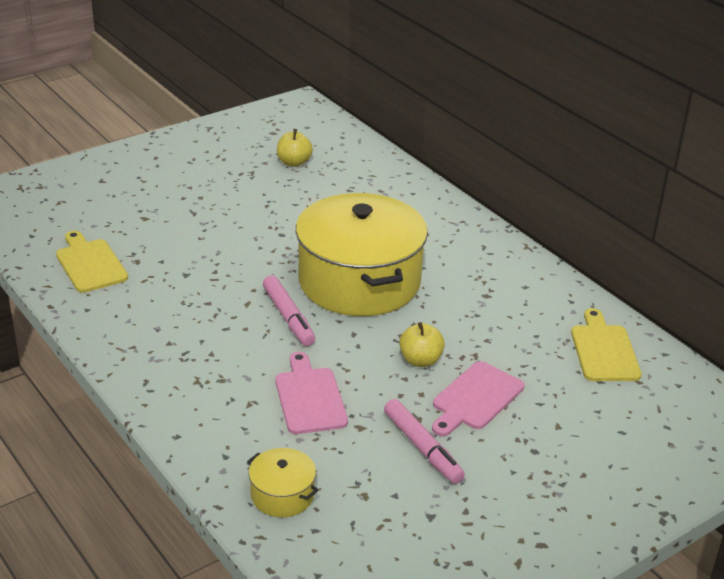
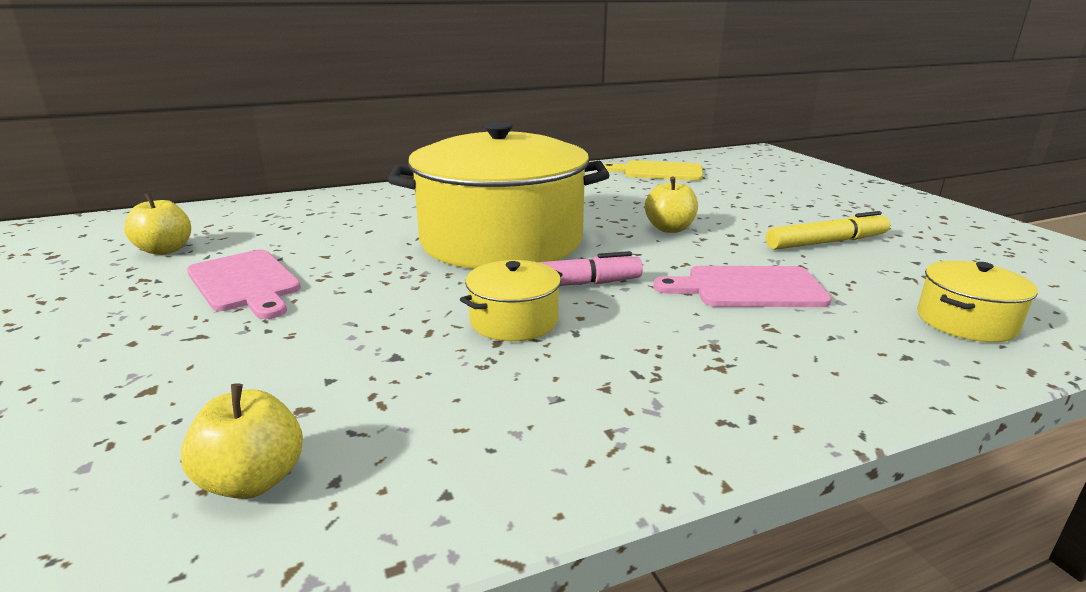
camera: 75 degrees left, 10 degrees down
yellow cutting board [56,231,128,293] -> yellow apple [181,383,303,499]
pink marker [384,399,465,484] -> yellow marker [766,211,890,250]
pink cutting board [432,361,525,436] -> pink cutting board moved to [187,250,301,319]
none -> yellow pot [460,260,563,341]

